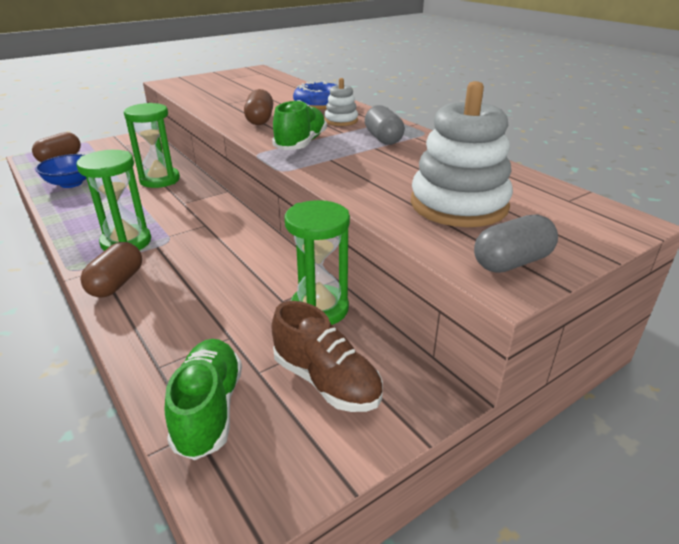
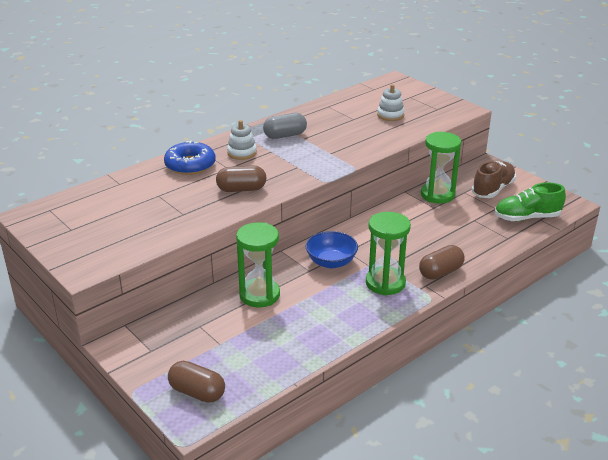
camera: 95 degrees left, 0 degrees up
blue bowl [35,154,86,188] -> blue bowl moved to [306,231,358,268]
brown capsule [80,242,142,298] -> brown capsule turned 45 degrees counterclockwise [419,245,464,280]
green shoe [272,100,327,150] -> none
white stacking toy [411,81,513,227] -> white stacking toy [377,84,405,121], size x0.49
grey capsule [474,214,558,273] -> none

